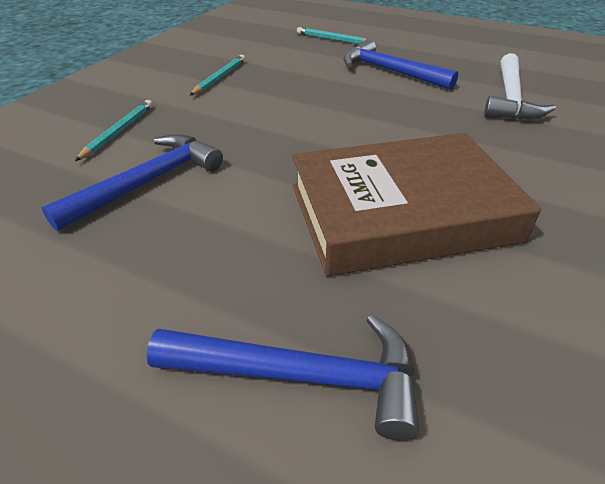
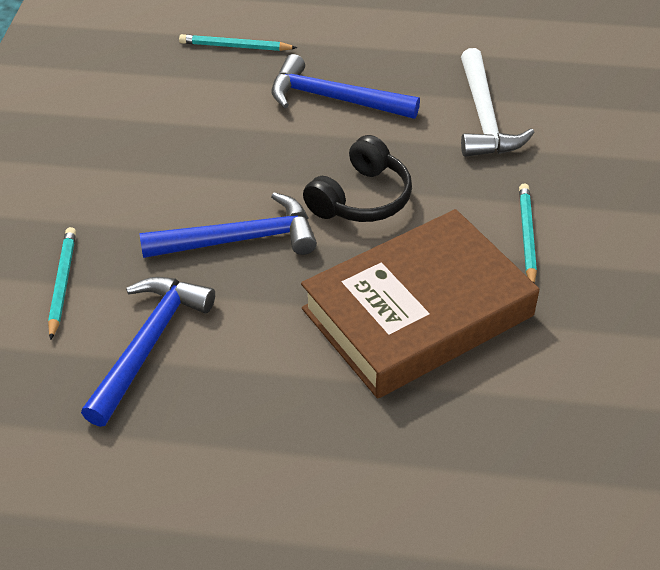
camera: 20 degrees left, 5 degrees up
blue hammer [147,314,419,441] -> blue hammer moved to [140,192,317,258]
turquoise pencil [190,55,246,96] -> turquoise pencil moved to [519,184,537,284]
none -> black headphones [303,135,412,222]

